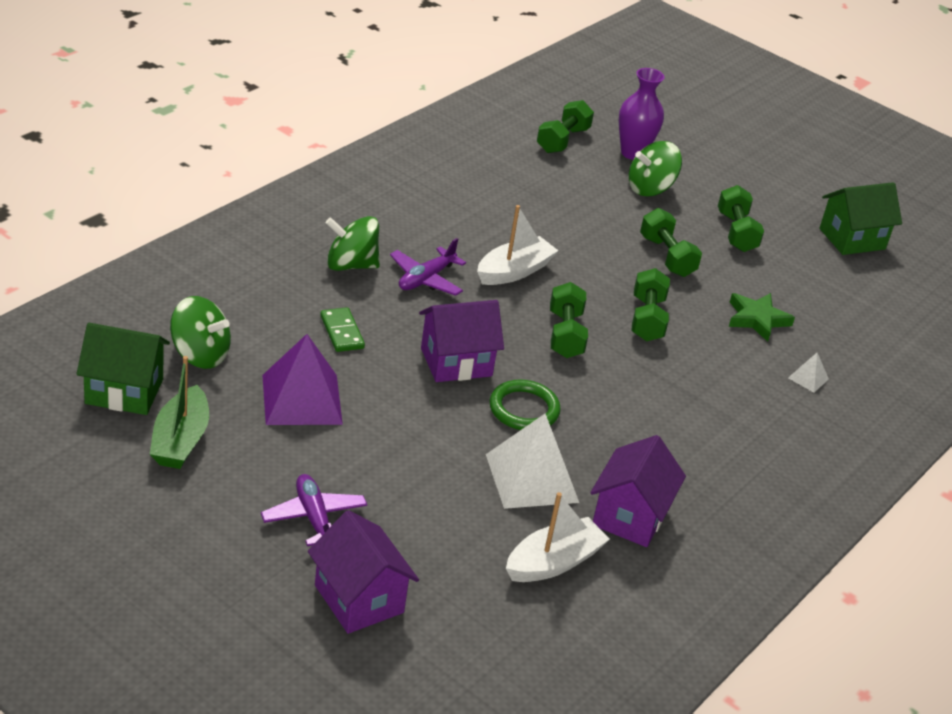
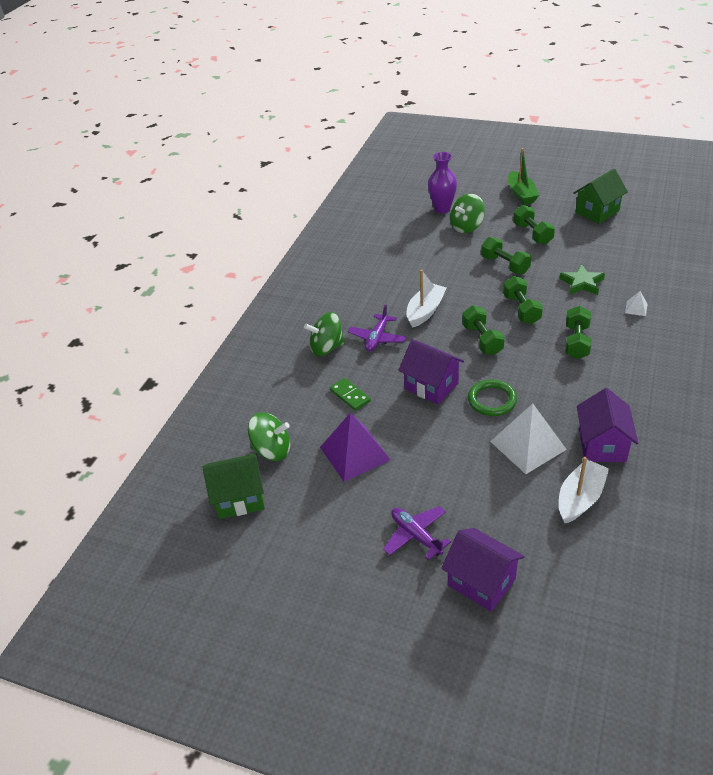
camera: 10 degrees left, 5 degrees up
green boat [150,356,209,469] -> green boat moved to [508,148,539,205]
purple house [419,300,504,382] -> purple house turned 75 degrees clockwise [398,339,464,405]
green dumbbell [537,100,594,153] -> green dumbbell moved to [565,306,592,359]

